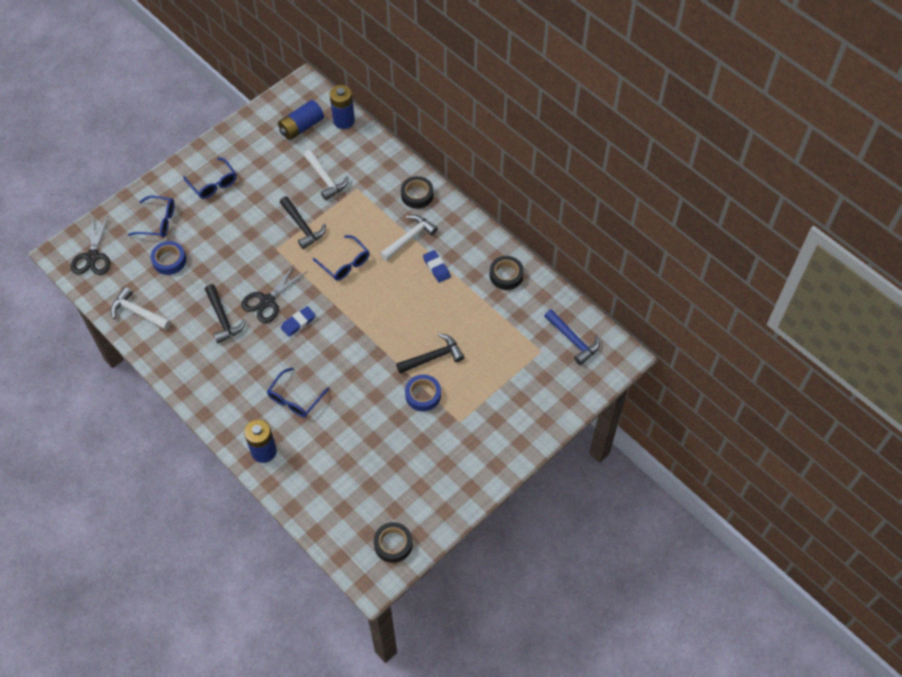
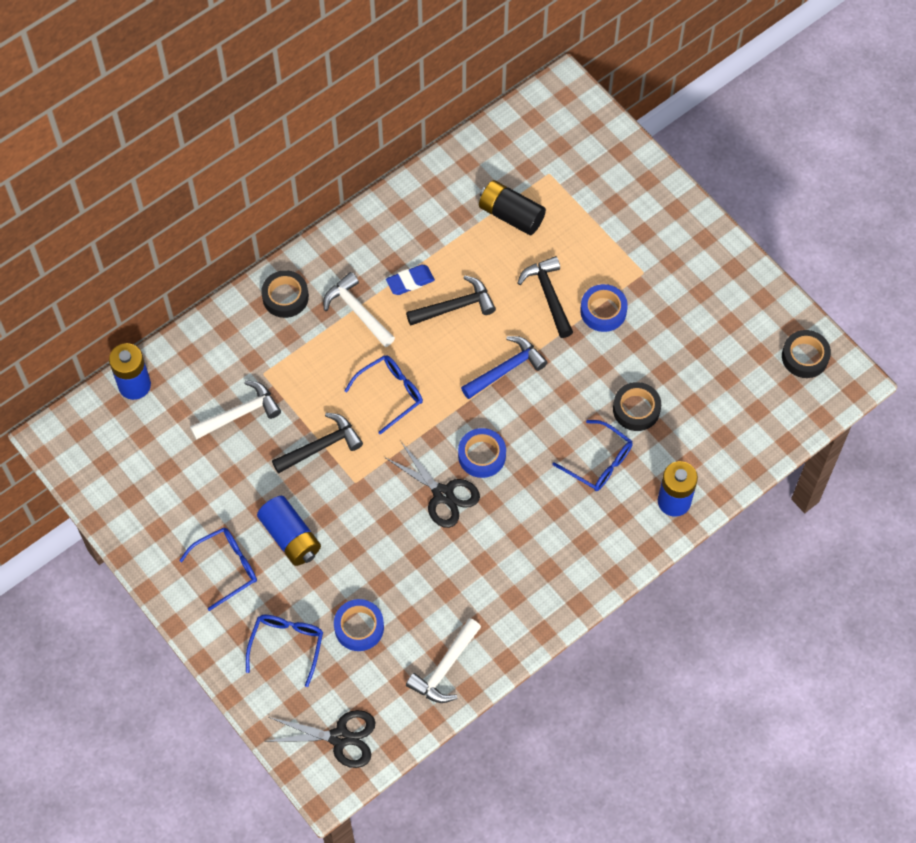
camera: 85 degrees left, 5 degrees up
black hammer [205,284,246,343] -> black hammer moved to [406,276,496,326]
blue battery [278,100,324,140] -> blue battery moved to [257,496,321,566]
blue eraser [281,306,316,337] -> blue tape [458,428,506,478]
black tape [489,256,524,290] -> black tape moved to [613,382,661,431]
blue hammer [544,309,600,365] -> blue hammer moved to [461,336,548,399]
none -> black battery [479,180,546,235]

